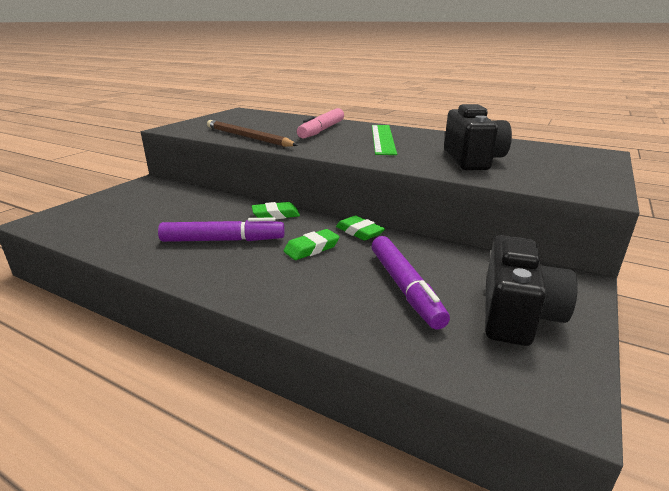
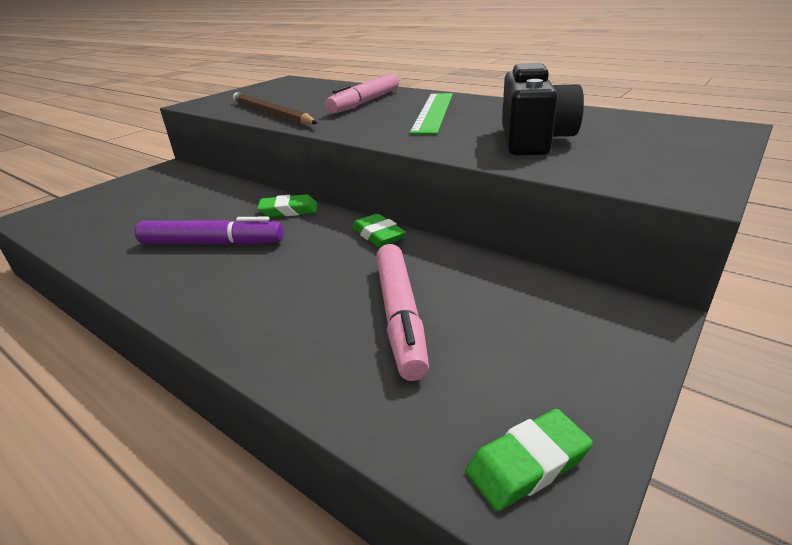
camera: 10 degrees right, 5 degrees up
green eraser [283,229,340,260] -> green eraser moved to [466,409,593,511]
purple marker [371,236,450,330] -> pink marker [376,244,429,381]
black camera [485,235,578,346] -> none

